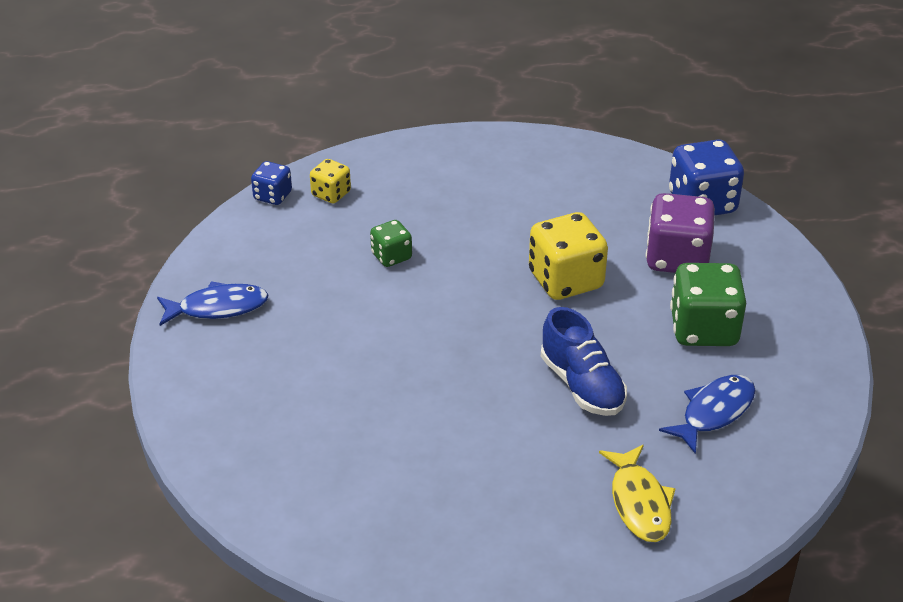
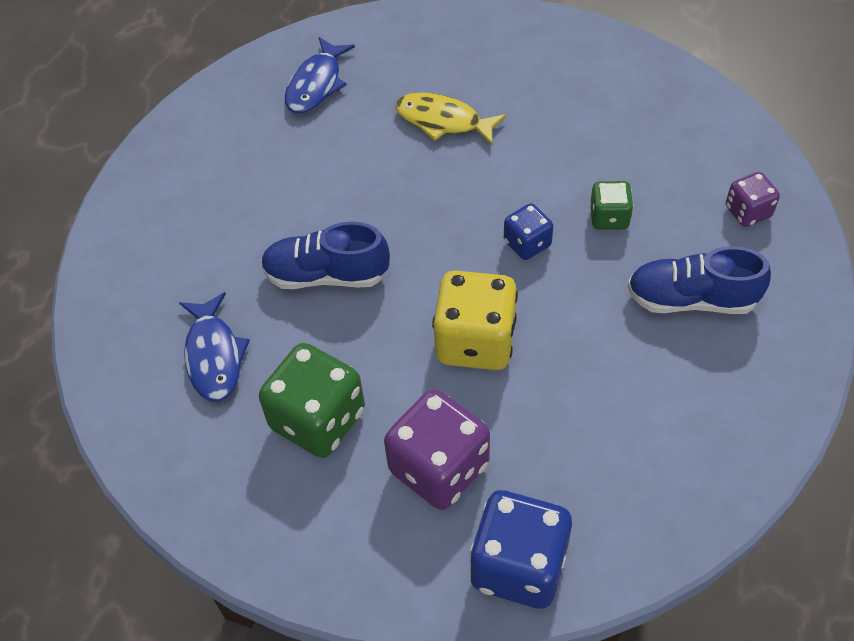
camera: 125 degrees right, 15 degrees up
blue fish [157,281,269,326] -> blue fish moved to [285,37,355,113]
blue dice [251,161,292,205] -> blue dice moved to [504,203,553,260]
yellow dice [310,159,351,204] -> purple dice [726,172,780,227]
yellow fish [599,445,676,542] -> yellow fish moved to [395,92,506,145]
none -> blue shoe [627,246,771,314]

